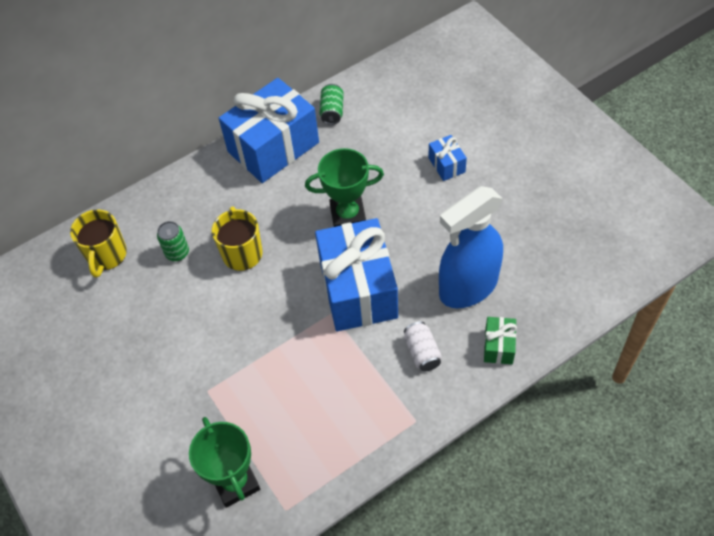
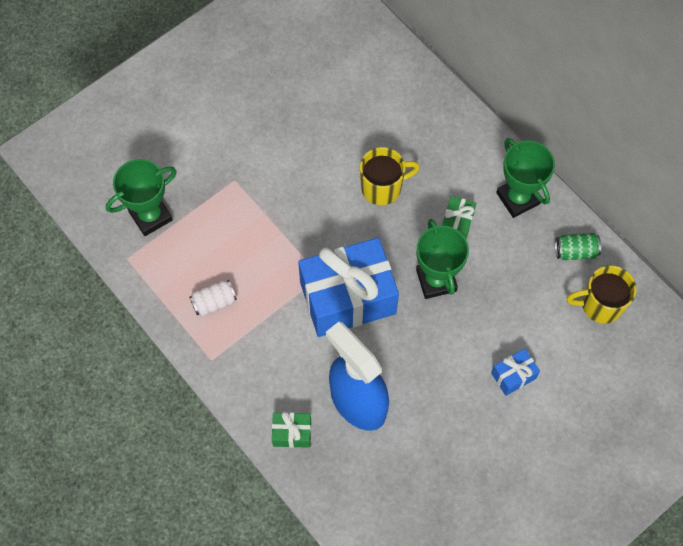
camera: 80 degrees right, 10 degrees up
yellow mug [70,209,127,278] -> yellow mug moved to [567,265,637,324]
green can [157,221,189,261] -> none
blue gift [219,78,319,183] -> green trophy [496,138,555,218]
white can [404,322,442,372] -> white can moved to [189,280,237,316]
none -> green gift [442,196,476,239]

